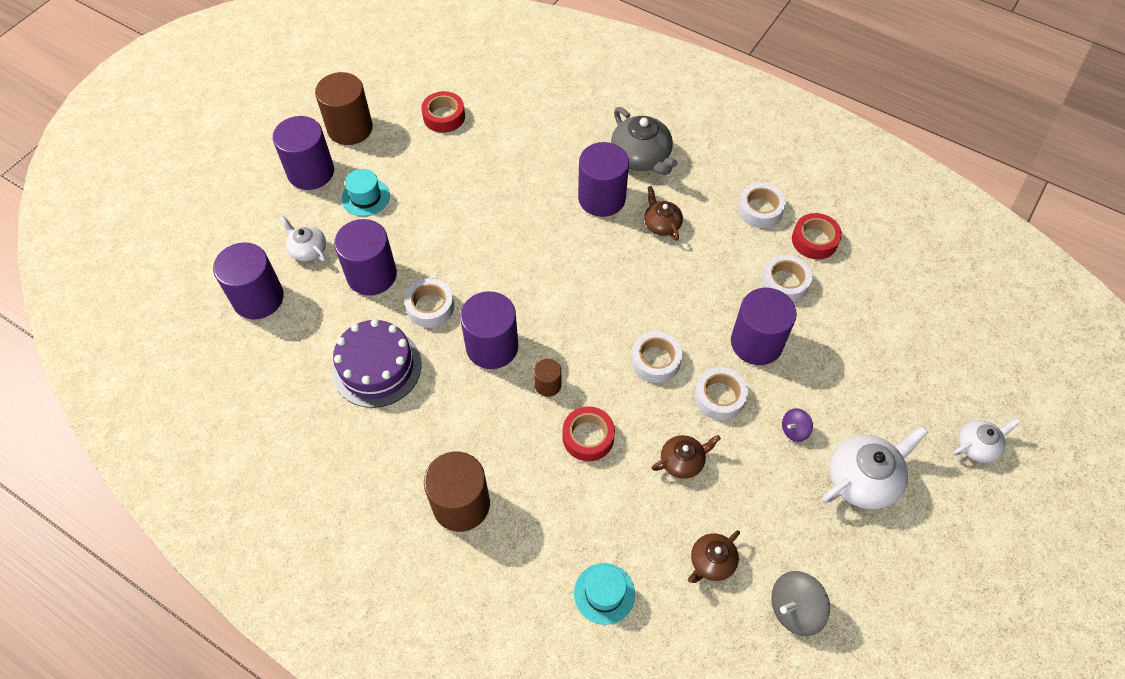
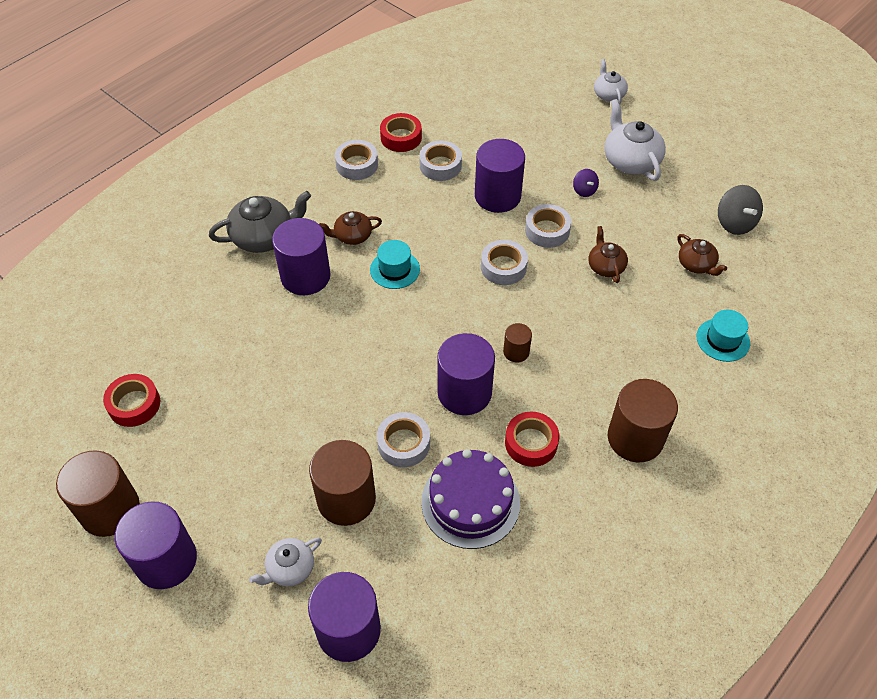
camera: 80 degrees left, 5 degrees down
purple cylinder [334,219,397,296] -> brown cylinder [309,440,376,526]
turquoise hat [342,169,390,217] -> turquoise hat moved to [370,240,420,289]
red tape [562,406,615,461] -> red tape moved to [505,412,559,467]

